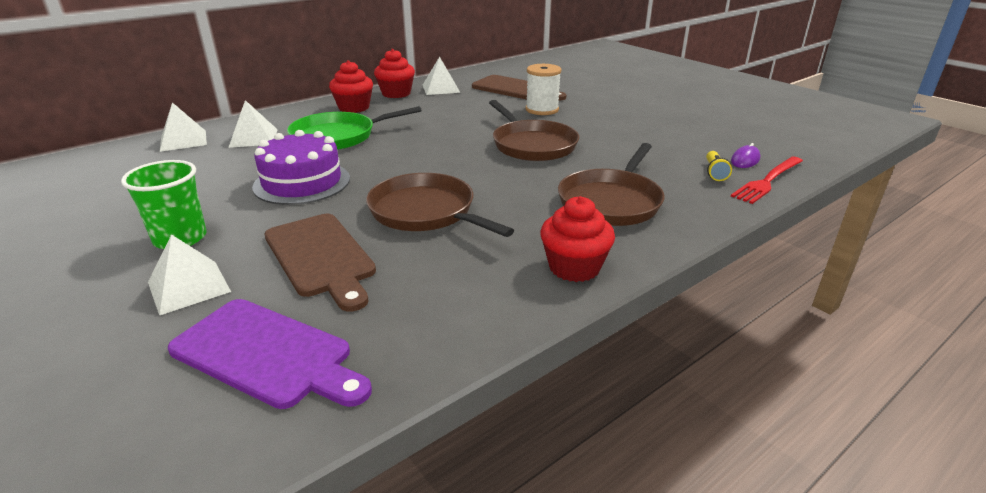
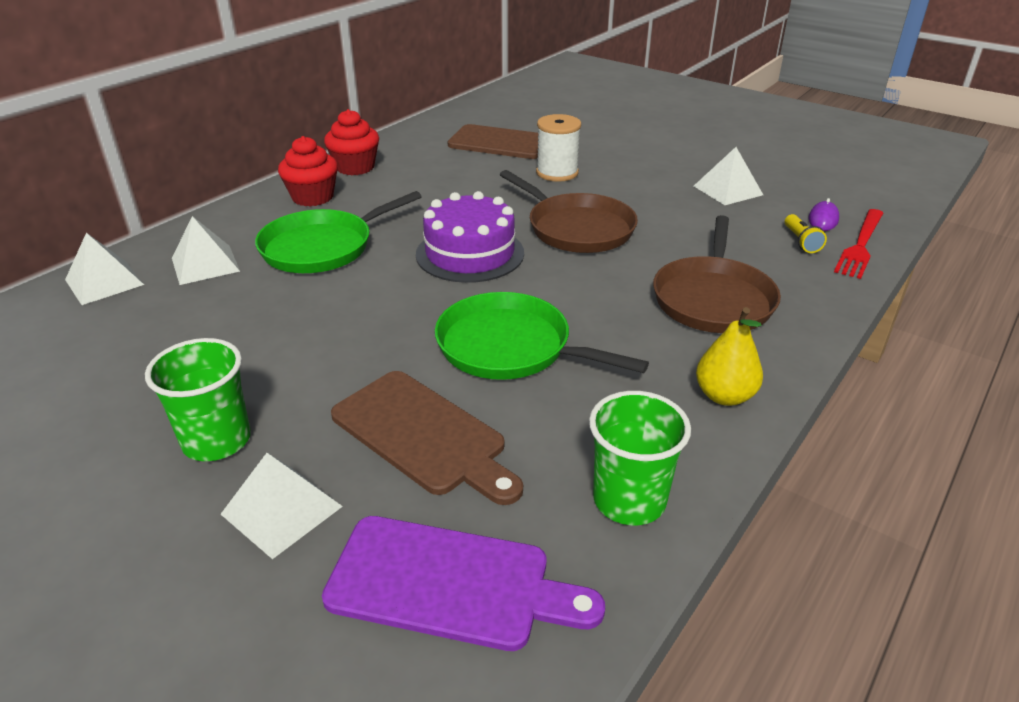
camera: 15 degrees left, 5 degrees up
purple cake [252,130,350,205] -> purple cake moved to [416,191,524,283]
brown pan [366,173,514,237] -> green pan [435,292,649,380]
white pyramid [423,57,460,95] -> white pyramid moved to [694,147,763,205]
red cupcake [540,196,615,282] -> yellow pear [696,307,763,406]
none -> green cup [589,391,691,525]

